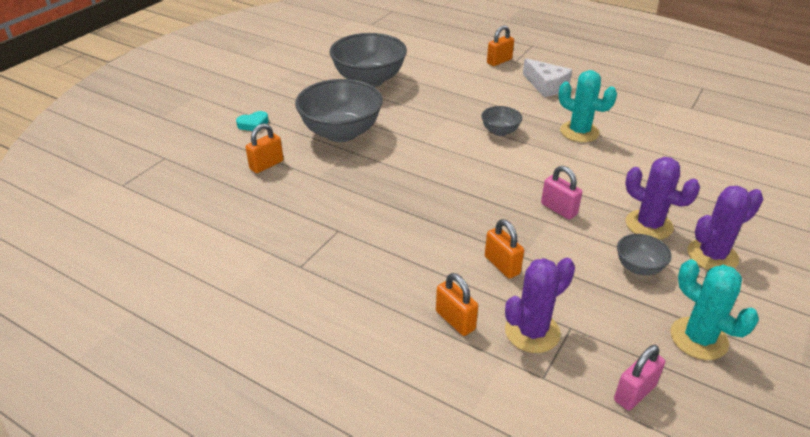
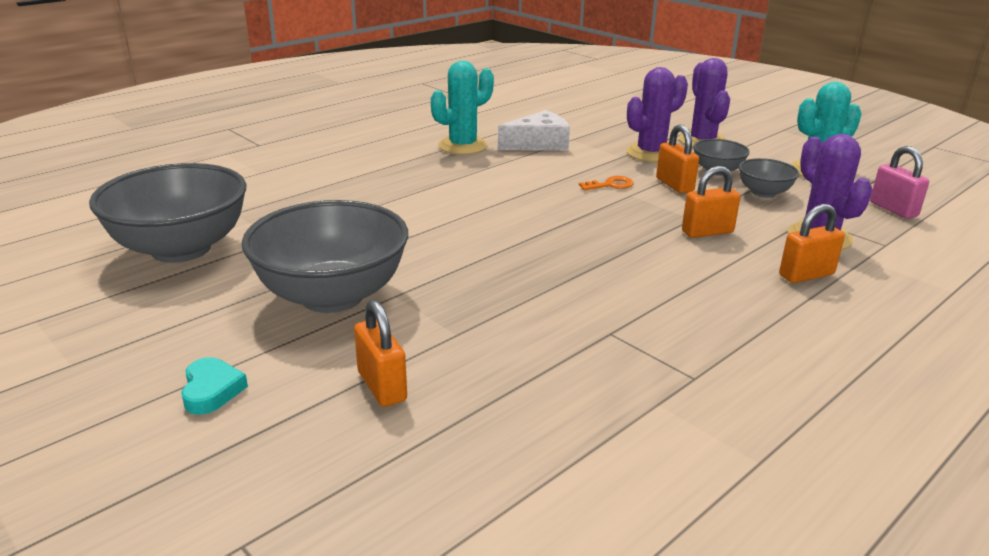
camera: 75 degrees left, 10 degrees down
grey bowl [481,106,522,136] -> grey bowl moved to [739,158,799,198]
orange padlock [487,25,514,66] -> orange padlock moved to [656,124,699,194]
white cheese [523,58,572,97] -> white cheese moved to [498,110,570,151]
pink padlock [541,166,582,220] -> orange key [579,176,634,190]

